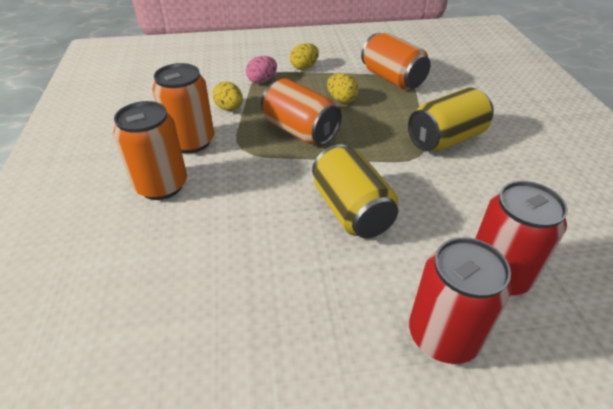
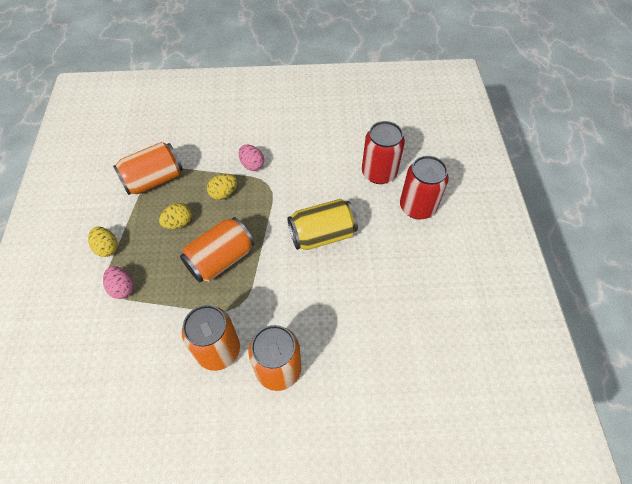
camera: 85 degrees left, 15 degrees up
yellow egg [212,81,243,111] -> yellow egg moved to [207,174,237,200]
yellow can [408,88,494,152] -> pink egg [238,144,264,171]

